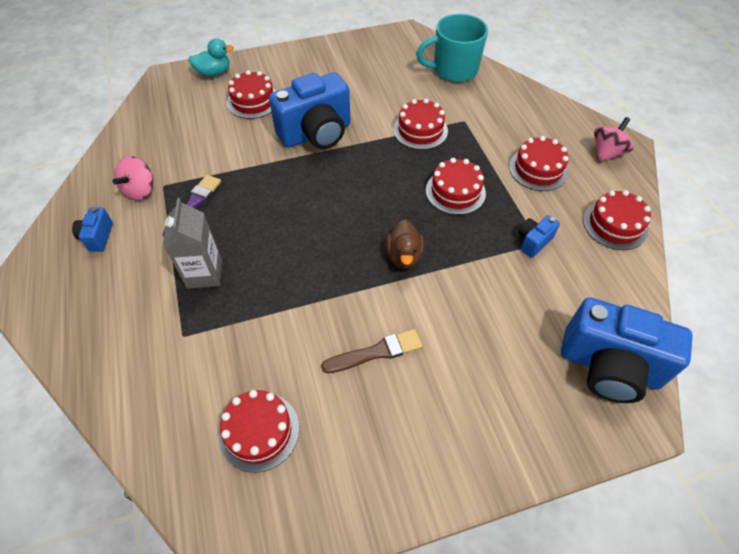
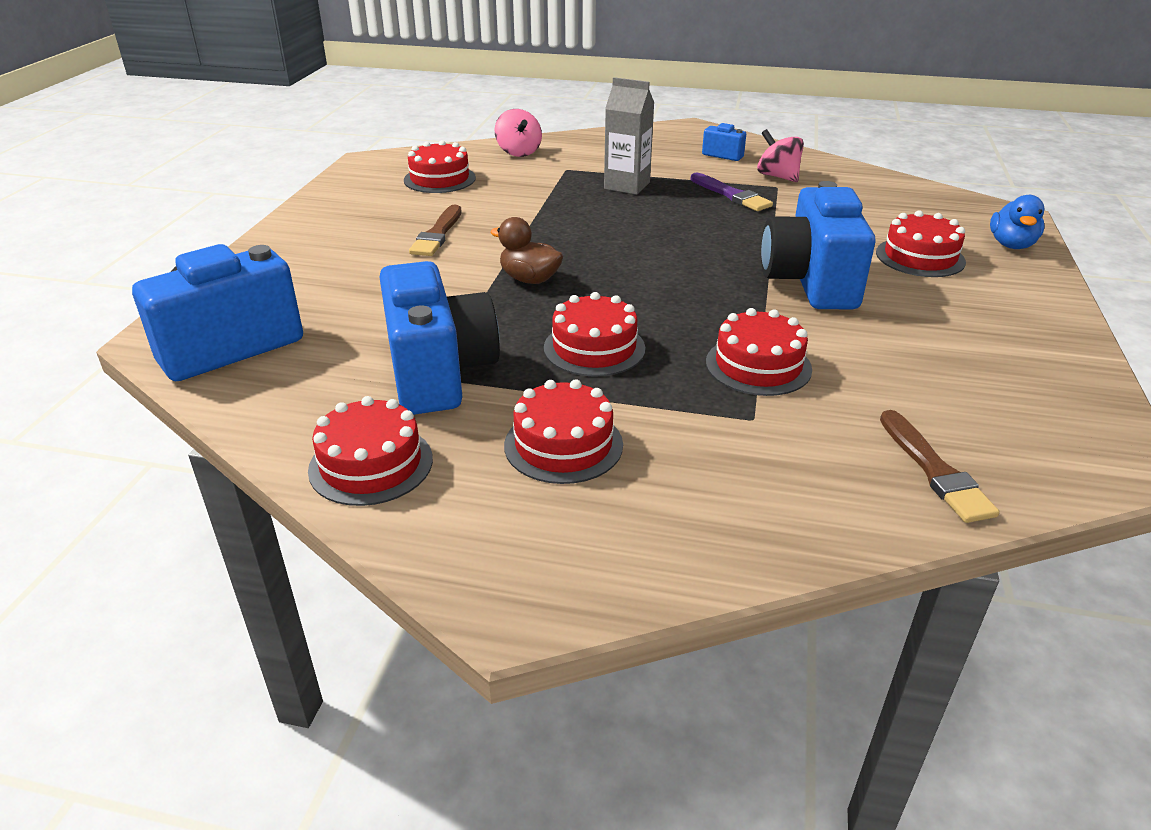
camera: 120 degrees right, 20 degrees down
turquoise duck [188,38,234,77] -> blue duck [990,195,1045,249]
turquoise mug [416,14,488,82] -> brown brush [880,410,1000,523]
blue camera [518,215,560,258] -> blue camera [379,261,500,415], size x2.24
pink spinning top [594,117,634,163] -> pink spinning top moved to [494,109,542,157]

